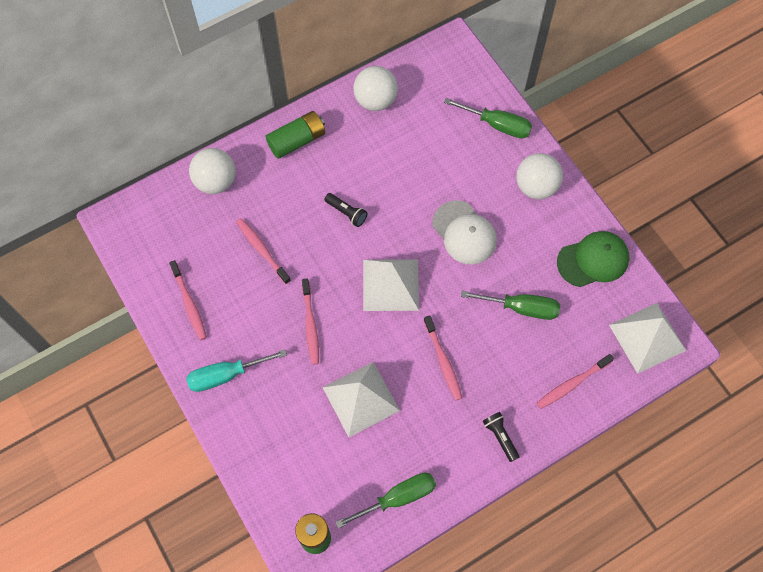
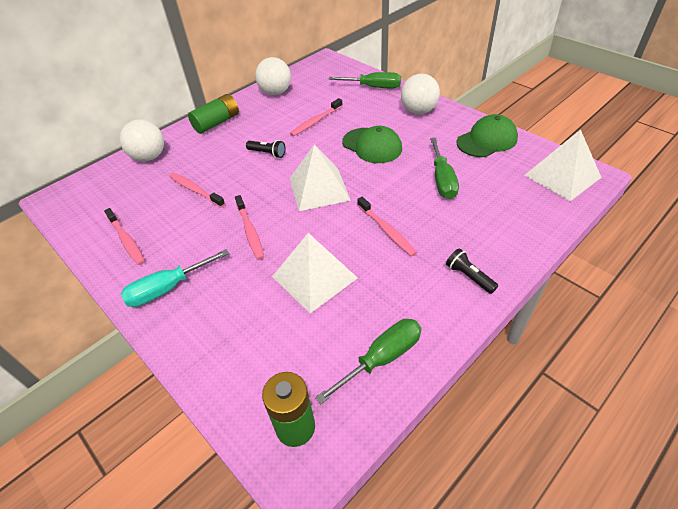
camera: 10 degrees left, 20 degrees down
white cap [432,200,497,264] -> green cap [342,126,402,163]
green screwdriver [461,291,560,320] -> green screwdriver turned 90 degrees clockwise [430,138,459,199]
pink toothbrush [536,354,614,409] -> pink toothbrush moved to [290,98,343,136]

